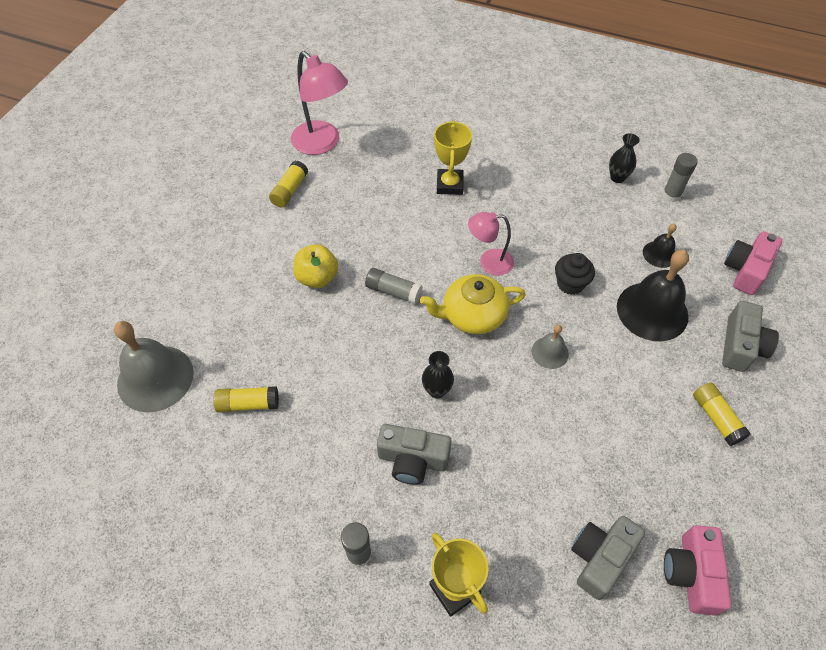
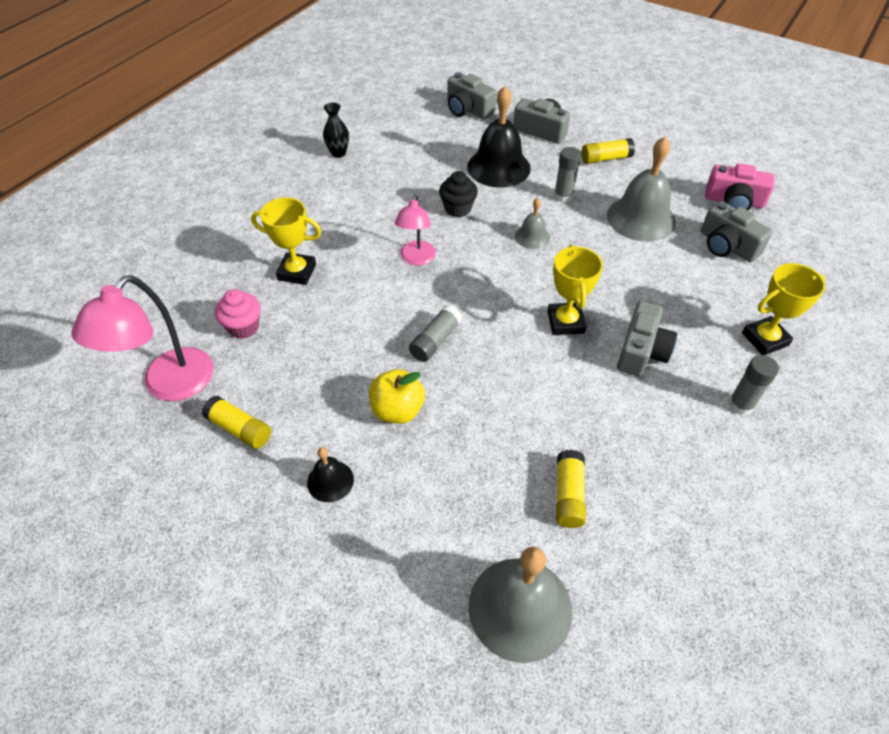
camera: 80 degrees left, 5 degrees down
pink lamp [291,51,348,155] -> pink lamp turned 150 degrees clockwise [71,275,213,401]
yellow teapot [420,274,526,334] -> none
black vase [422,351,454,399] -> yellow trophy [547,245,603,335]
black bell [643,223,677,268] -> black bell moved to [307,447,354,503]
grey glue stick [662,153,698,202] -> grey glue stick moved to [554,147,581,202]
pink camera [724,231,782,295] -> grey camera [447,72,497,119]
none -> pink cupcake [215,289,261,339]
none -> grey bell [607,137,676,242]

